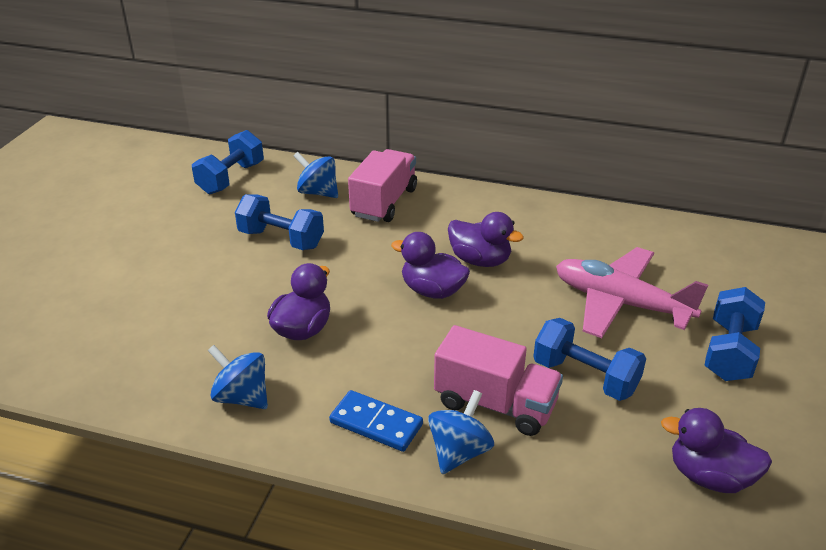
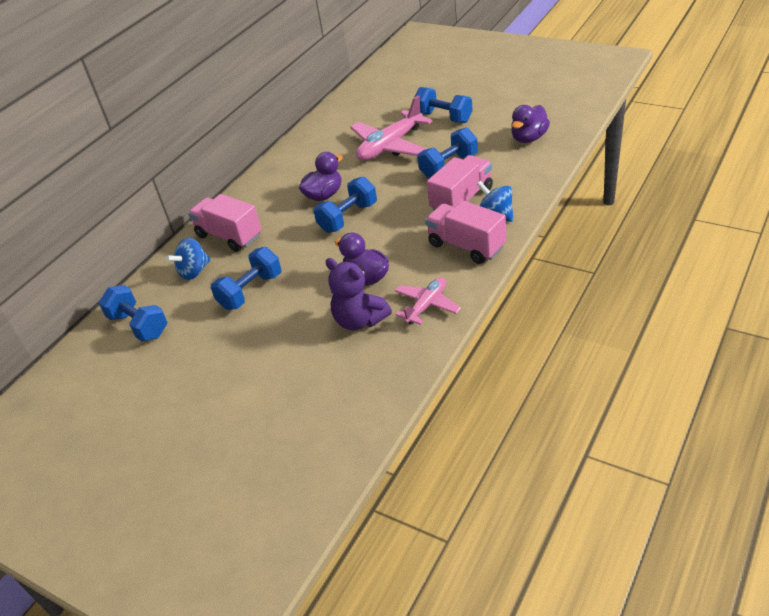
camera: 70 degrees left, 5 degrees up
blue spinning top [208,345,268,409] -> pink plane [395,277,461,325]
blue domino [329,390,423,452] -> pink truck [425,200,506,264]
purple duck [391,232,470,299] -> blue dumbbell [314,177,377,233]
none -> purple teddy bear [325,258,392,330]

